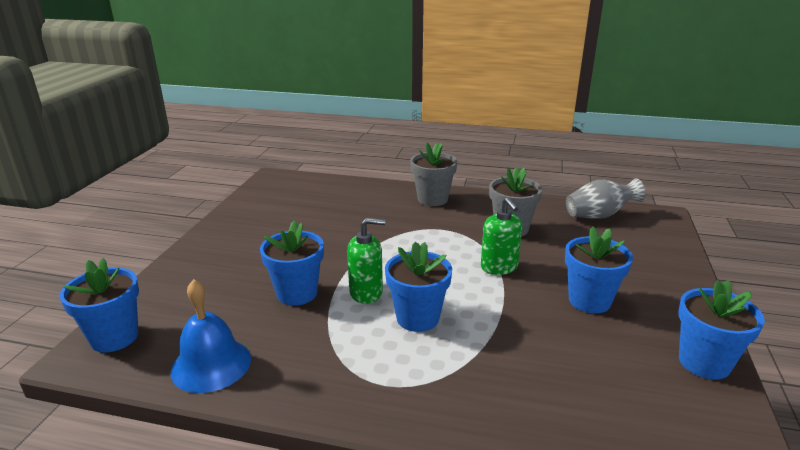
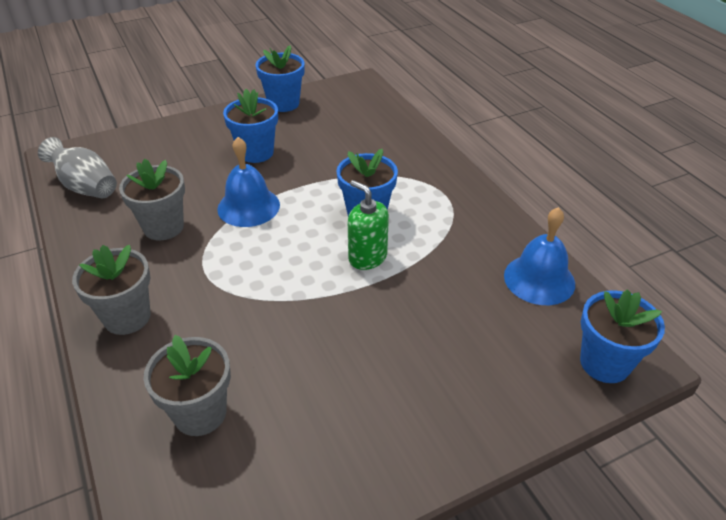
camera: 130 degrees left, 15 degrees up
blue flower pot [260,221,324,306] -> none
green soap dispenser [481,197,522,275] -> blue bell [217,137,280,227]
none -> grey flower pot [143,335,231,436]

